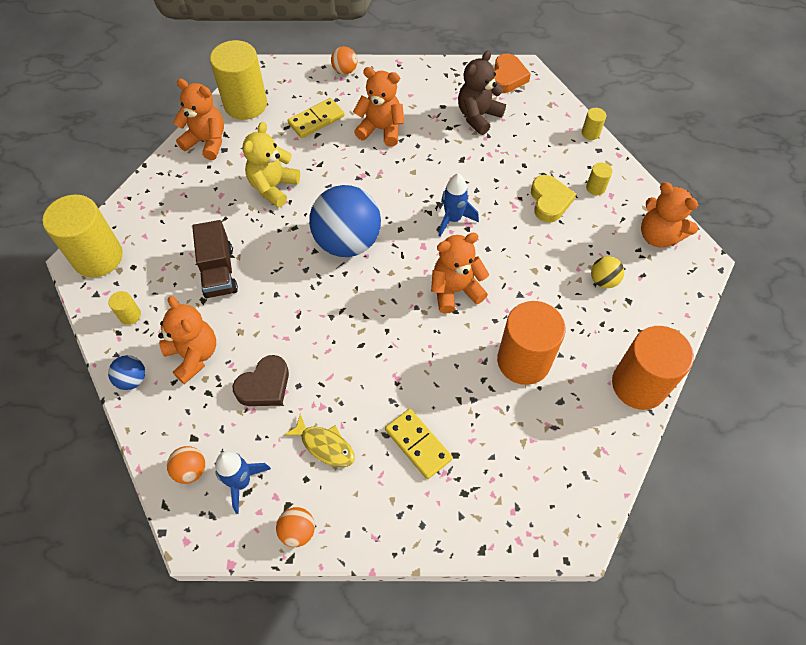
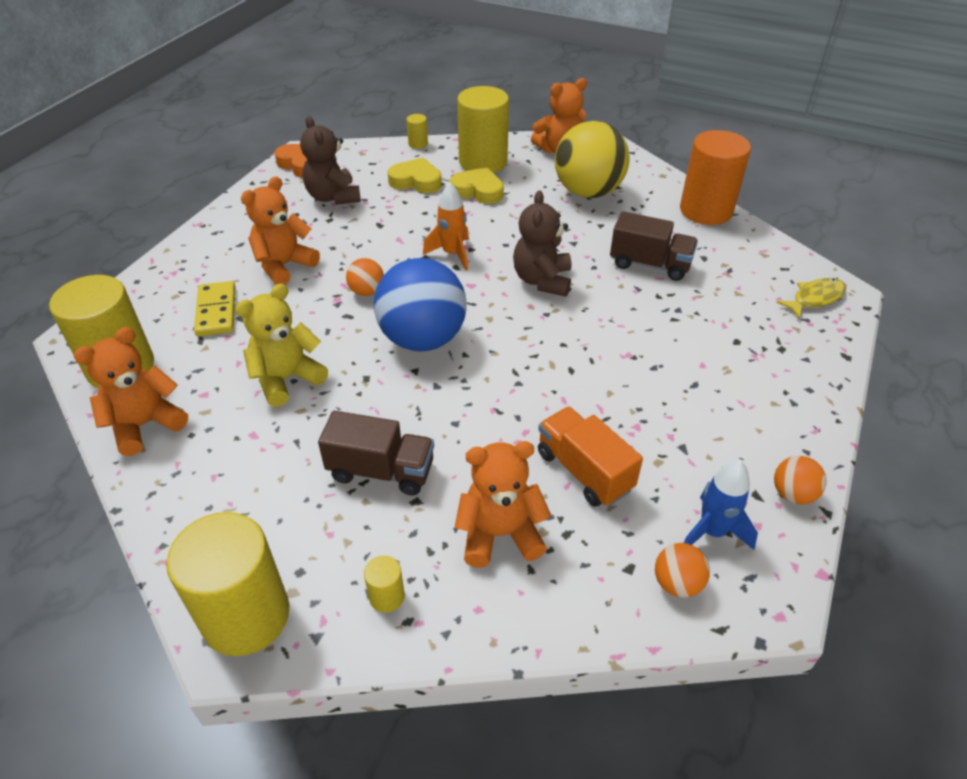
camera: 65 degrees left, 15 degrees down
blue ball [108,355,145,390] -> none
brown heart [233,355,289,406] -> orange truck [538,406,643,507]
yellow teddy bear [243,122,300,208] -> yellow teddy bear turned 90 degrees clockwise [235,284,328,407]
yellow fish [284,414,355,467] -> yellow fish moved to [776,278,846,318]
orange ball [331,46,357,75] -> orange ball moved to [346,258,384,296]
yellow domino [385,409,453,479] -> none
orange teddy bear [431,233,489,314] -> brown teddy bear [513,190,571,297]
blue rocket [438,174,479,237] -> orange rocket [423,183,469,271]
orange cylinder [497,301,566,385] -> brown truck [610,211,698,281]
yellow cylinder [586,162,612,195] -> yellow cylinder [457,86,509,173], size x2.39
yellow ball [591,256,624,288] -> yellow ball [555,121,630,198], size x2.25
none -> yellow heart [387,157,442,193]

